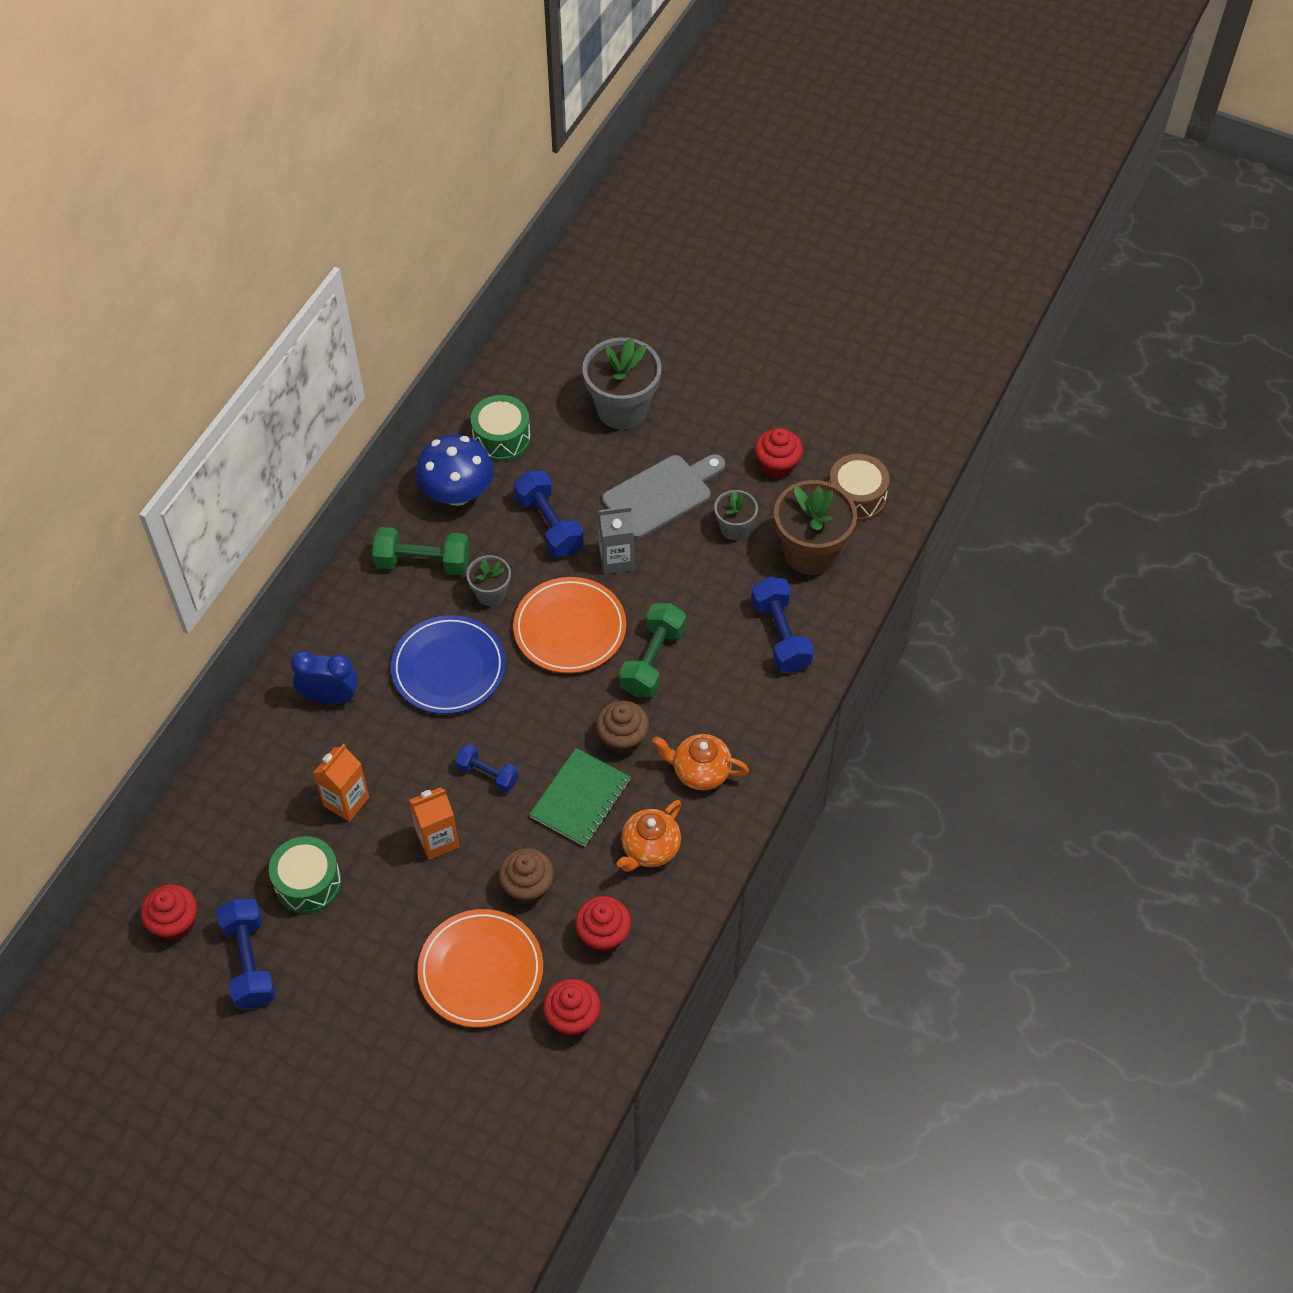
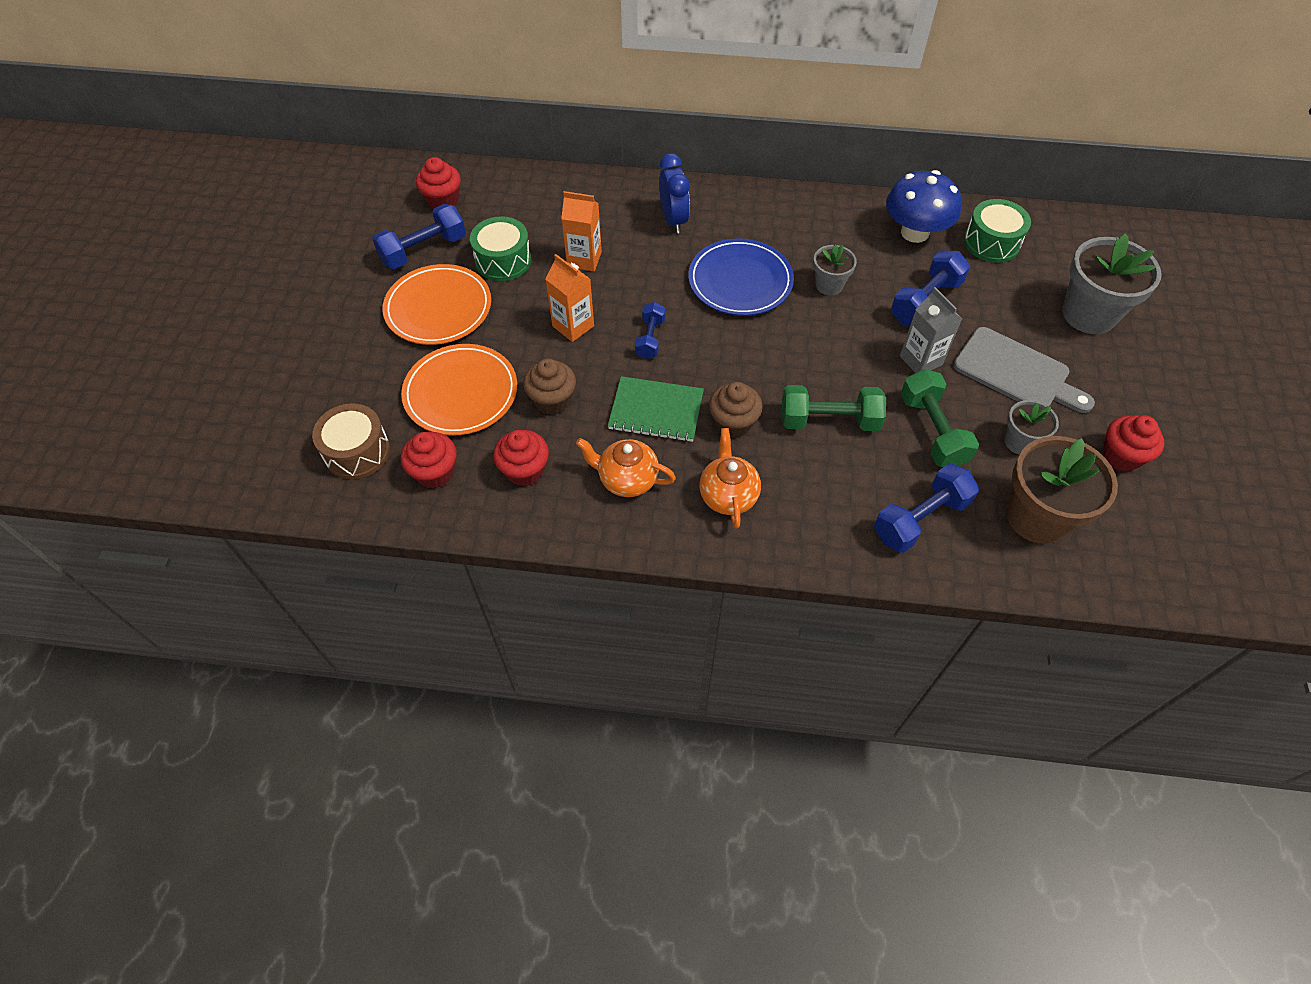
camera: 70 degrees right, 0 degrees up
green dumbbell [372,527,470,575] -> green dumbbell moved to [900,369,979,467]
orange plate [513,577,626,673] -> orange plate moved to [382,264,491,345]
brown drum [829,454,890,522] -> brown drum moved to [312,403,390,479]

